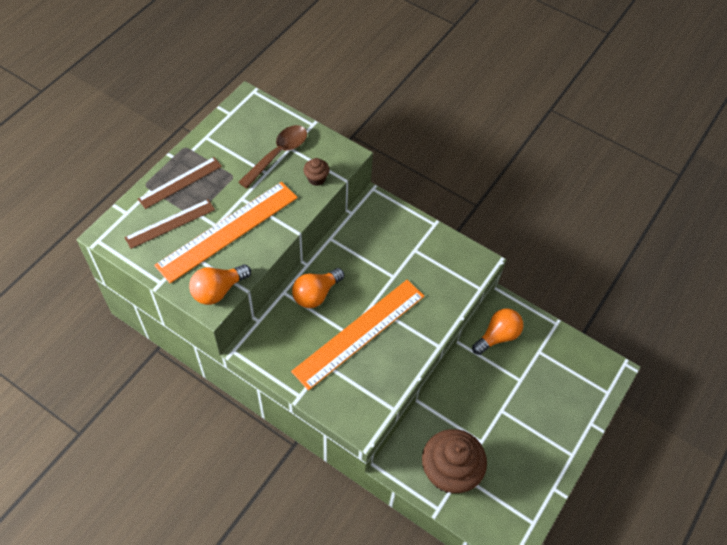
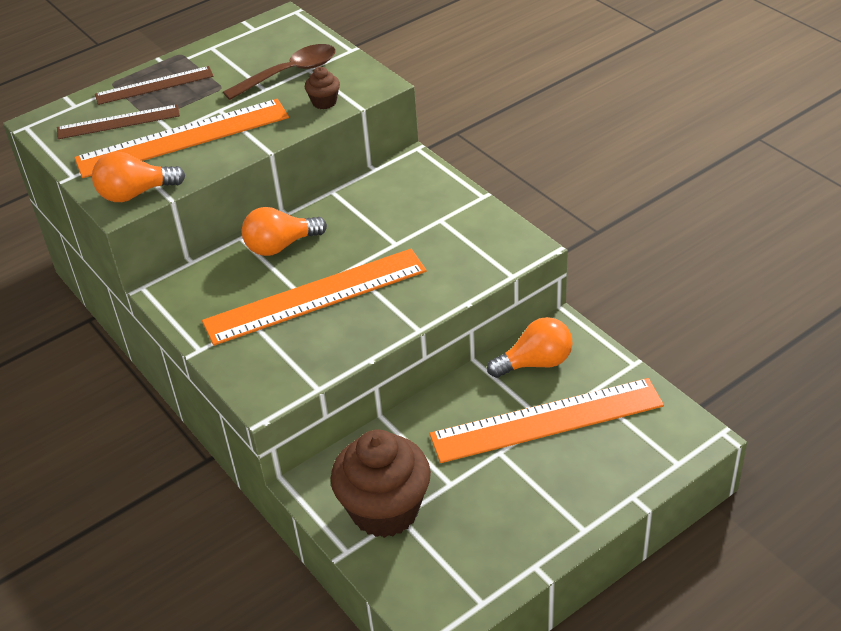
camera: 25 degrees right, 15 degrees down
none -> orange ruler [430,378,664,463]

